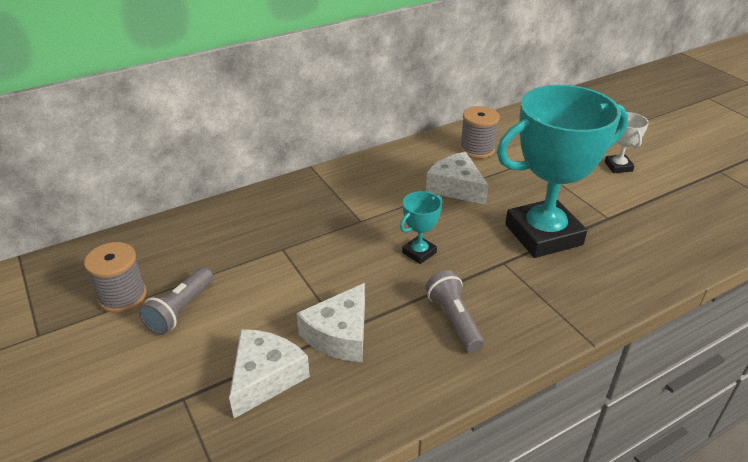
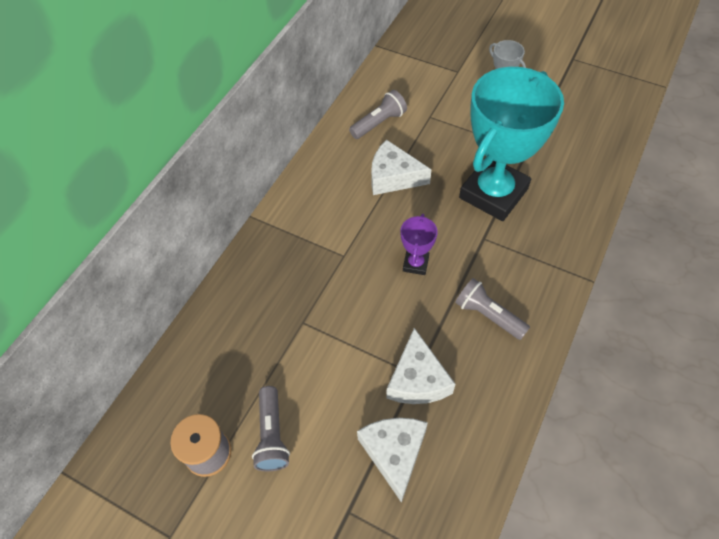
camera: 30 degrees left, 20 degrees up
turquoise trophy [400,191,442,264] -> purple trophy [400,214,438,275]
grey spool [460,106,500,159] -> grey flashlight [349,90,407,139]

